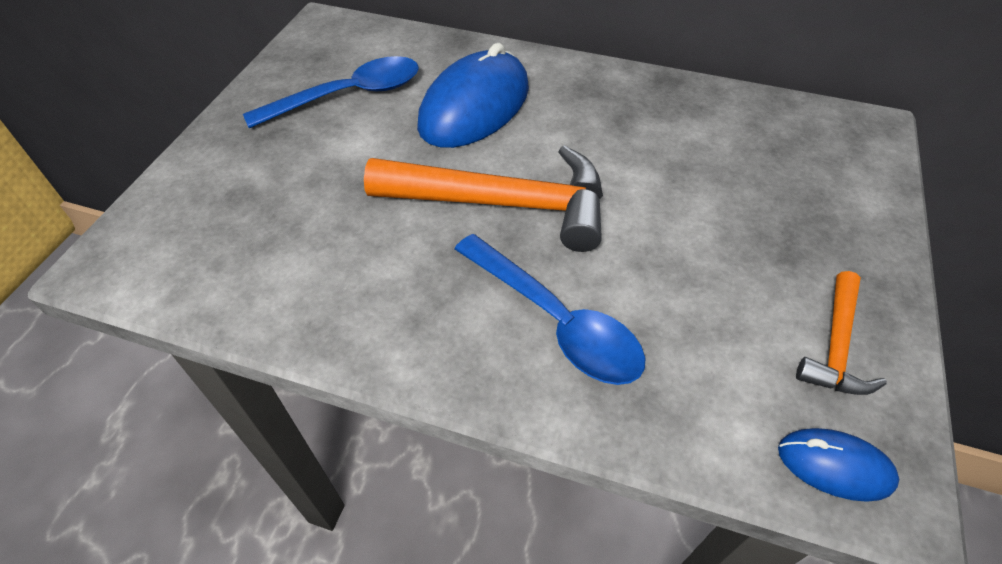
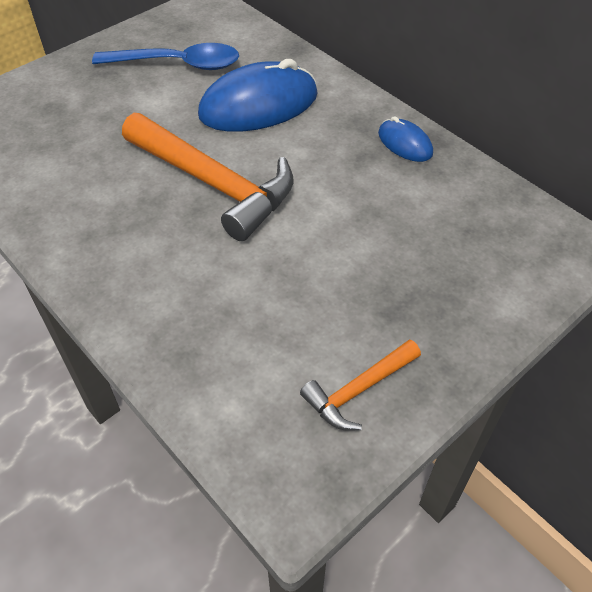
camera: 30 degrees right, 0 degrees up
blue spoon [455,234,646,385] -> none
blue mouse [778,428,899,502] -> blue mouse moved to [378,116,433,162]

